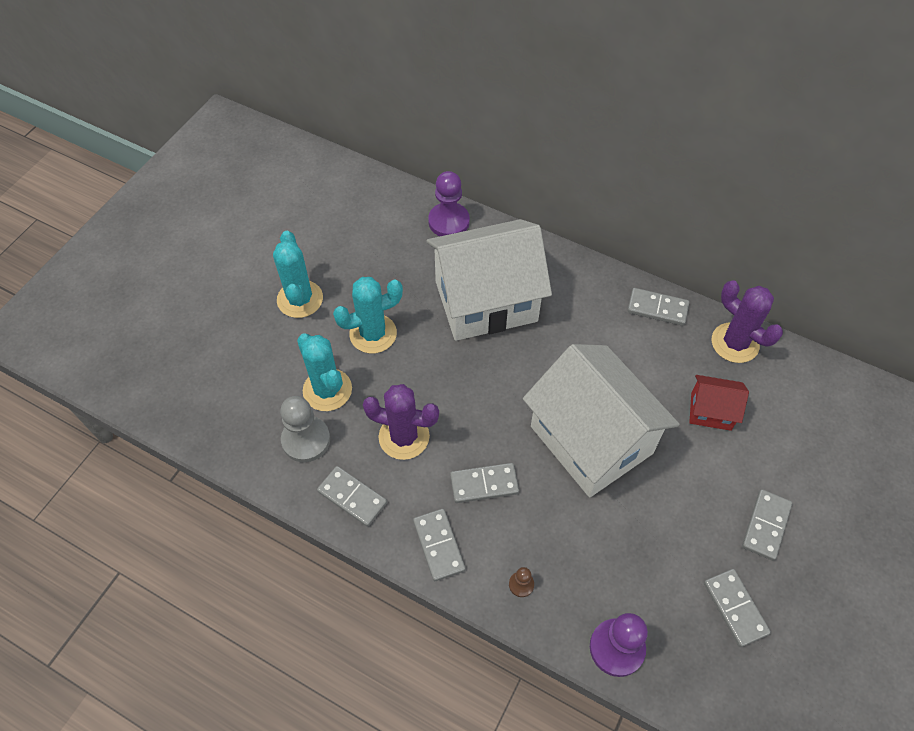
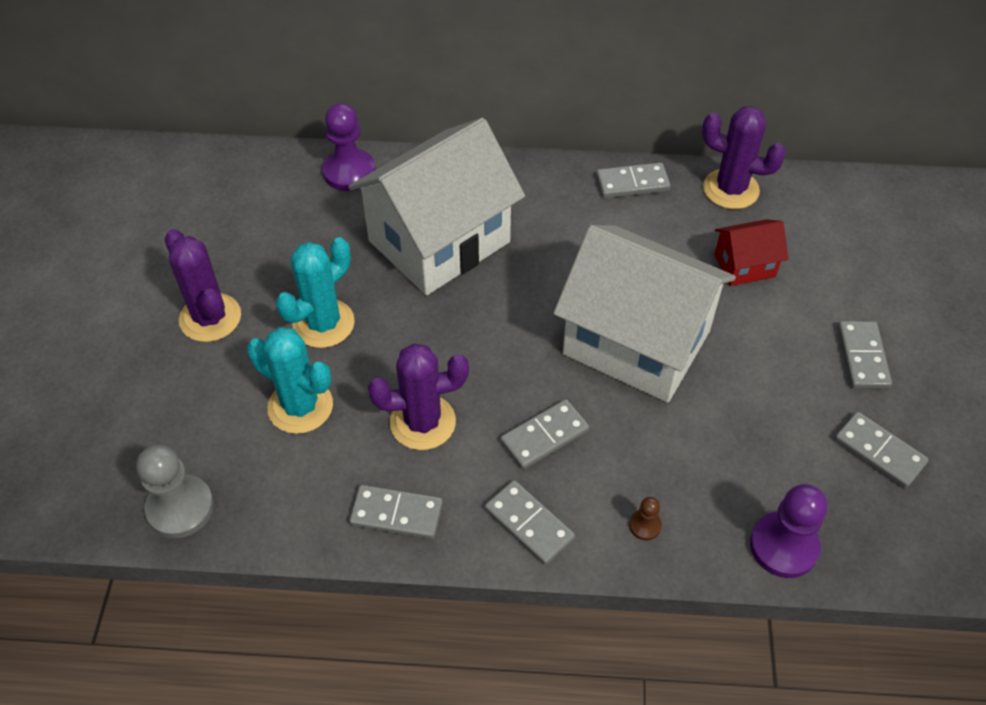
camera: 25 degrees left, 5 degrees down
turquoise cactus [273,231,323,318] -> purple cactus [165,229,241,342]
grey pawn [280,396,330,462] -> grey pawn moved to [136,444,214,538]

